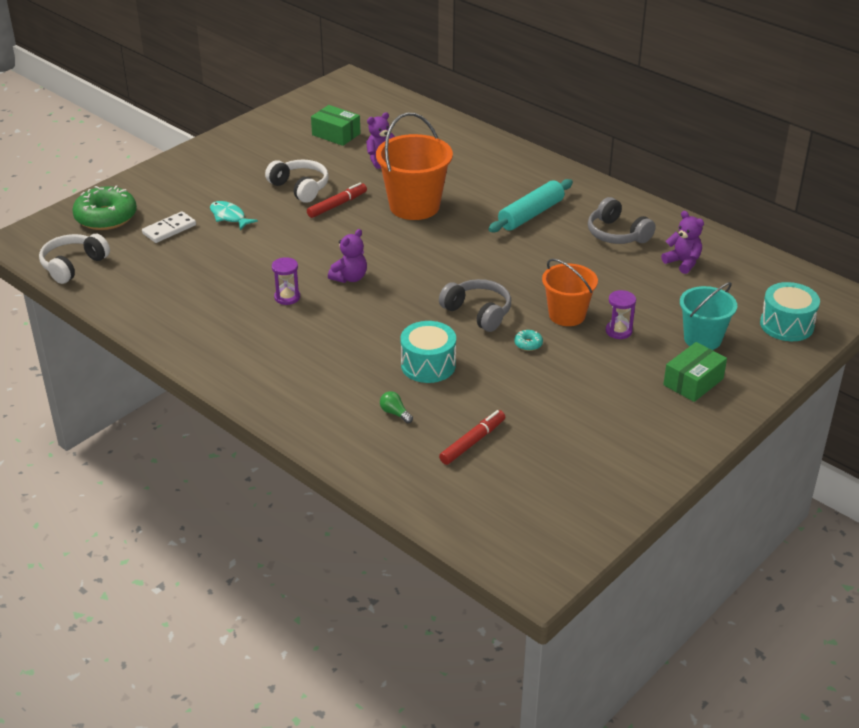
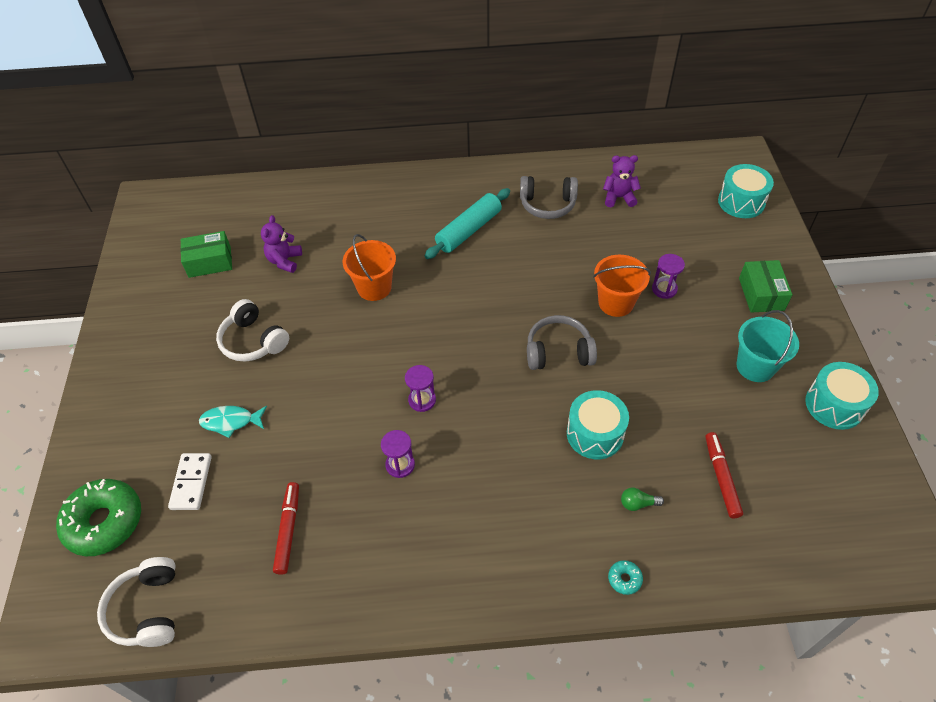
camera: 45 degrees left, 15 degrees up
white headphones [265,160,329,203] -> white headphones turned 135 degrees counterclockwise [216,299,289,362]
red marker [307,182,367,218] -> red marker moved to [273,482,299,575]
purple teddy bear [328,229,367,283] -> purple hourglass [405,365,436,412]
orange bucket [376,112,453,220] -> orange bucket [343,234,396,301], size x0.65
turquoise rolling pin [488,179,573,232] -> turquoise rolling pin turned 45 degrees clockwise [425,188,510,259]
turquoise donut [514,330,543,351] -> turquoise donut moved to [608,560,643,595]
turquoise bucket [680,282,737,350] -> turquoise bucket moved to [736,310,799,382]
none -> turquoise drum [805,362,879,430]

